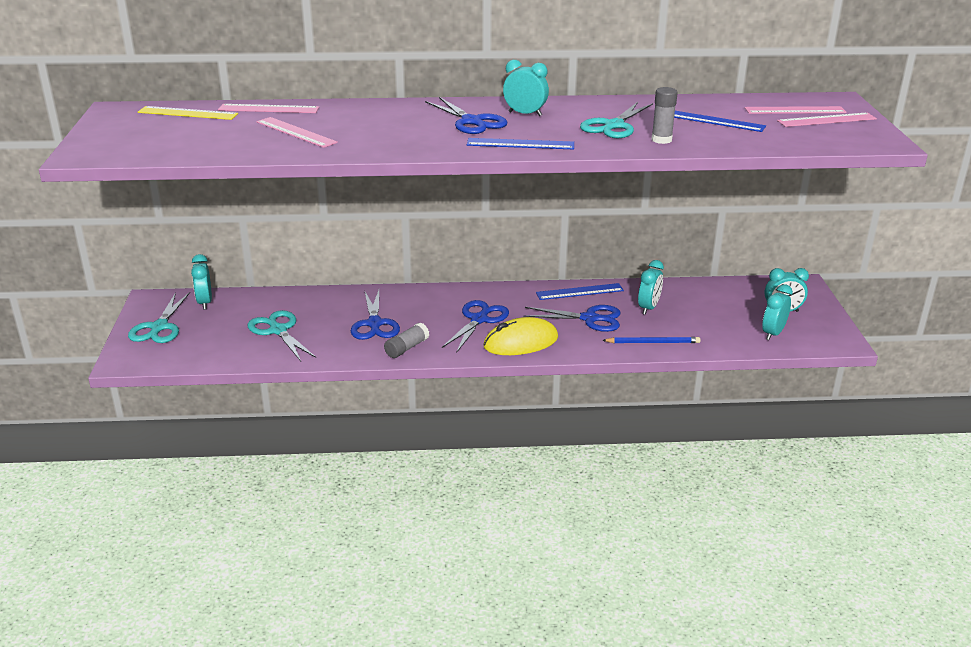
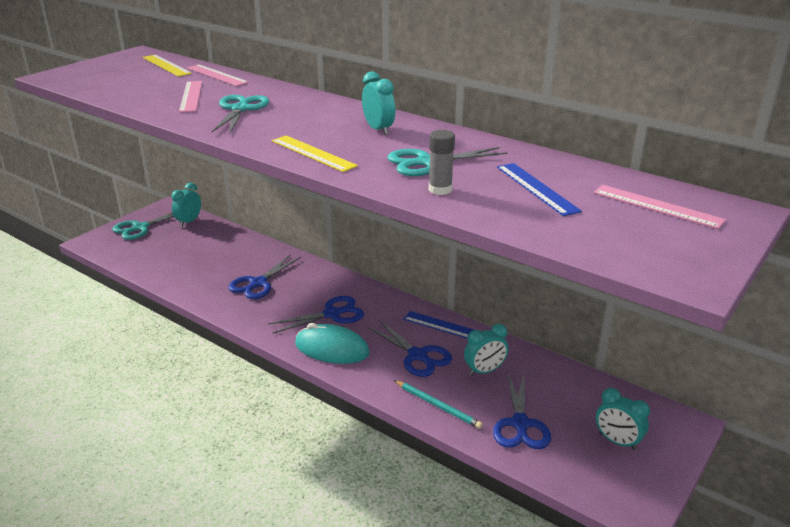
camera: 40 degrees right, 0 degrees up
turquoise scissors [248,310,316,361] -> turquoise scissors moved to [212,95,269,134]
grey glue stick [384,323,429,358] -> none
blue scissors [425,97,507,134] -> blue scissors moved to [493,372,551,449]
blue ruler [467,138,574,149] -> yellow ruler [272,135,358,172]
yellow mouse [483,317,558,355] -> turquoise mouse [295,323,370,364]
blue pencil [602,337,701,343] -> turquoise pencil [394,380,483,429]
turquoise clock [762,284,793,340] -> none
pink ruler [777,113,877,127] -> none

